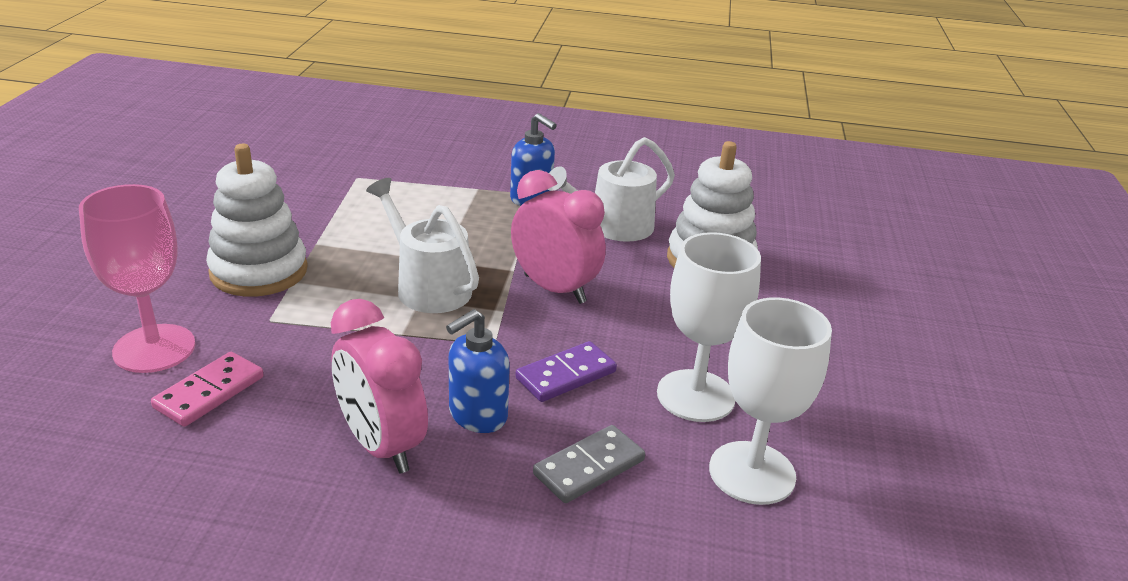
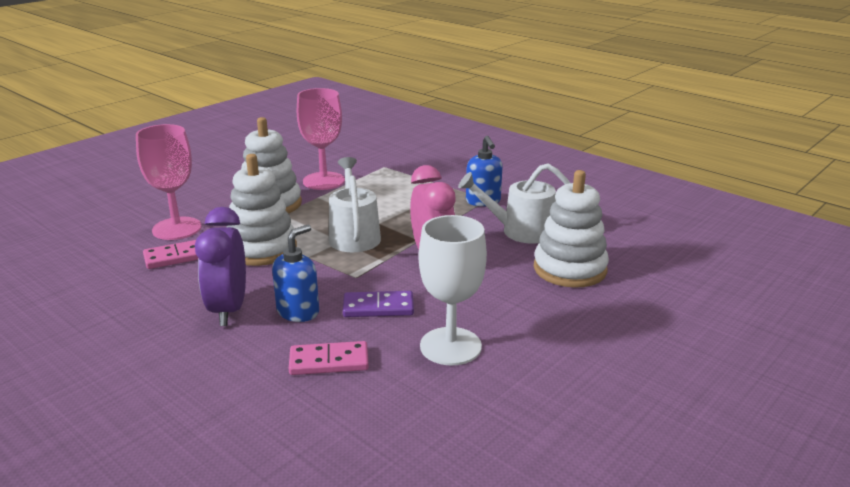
camera: 35 degrees right, 5 degrees down
pink clock [331,299,428,473] -> purple clock [195,207,246,326]
blue soap dispenser [446,309,510,433] -> blue soap dispenser turned 135 degrees clockwise [272,224,319,322]
grey domino [533,425,645,503] -> pink domino [289,341,369,375]
white goblet [709,297,832,505] -> none
none -> white stacking toy [227,154,297,266]
none -> pink goblet [297,88,345,190]

